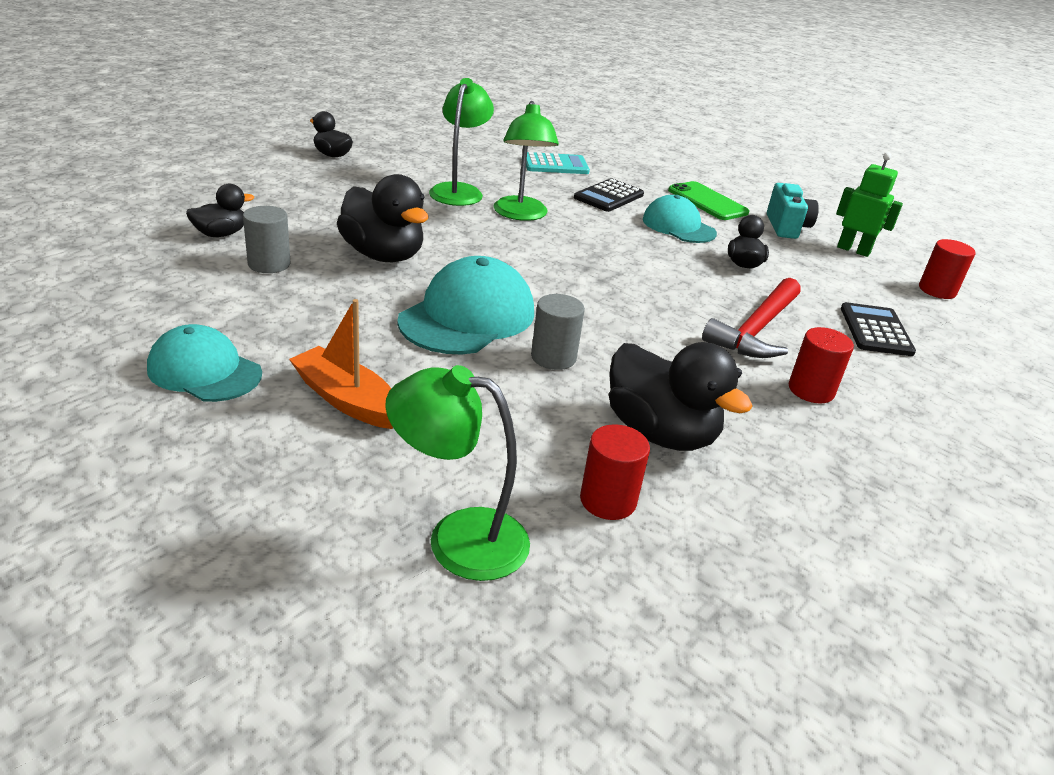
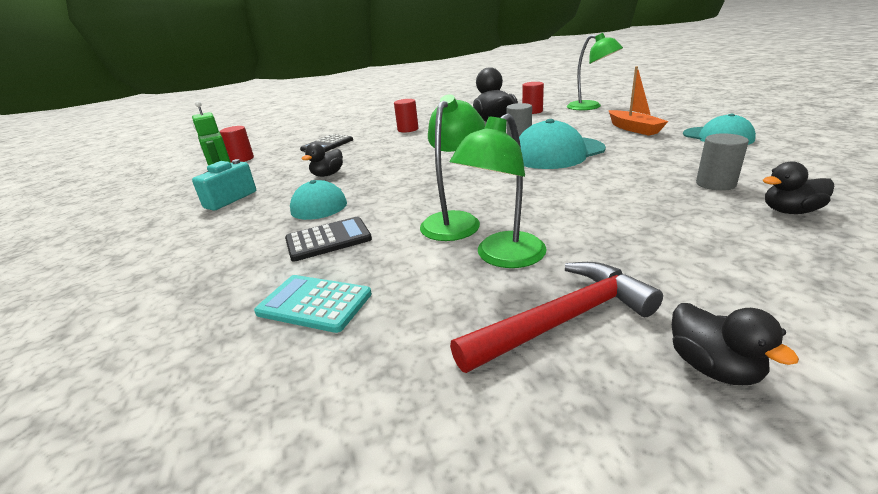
camera: 145 degrees left, 5 degrees down
black duck [337,174,428,262] -> none
green phone [668,181,749,220] -> none
red hammer [702,278,801,358] -> red hammer moved to [450,262,663,373]

